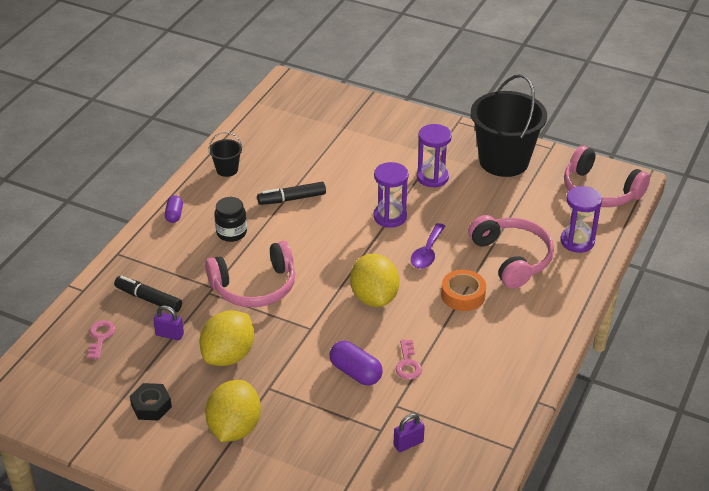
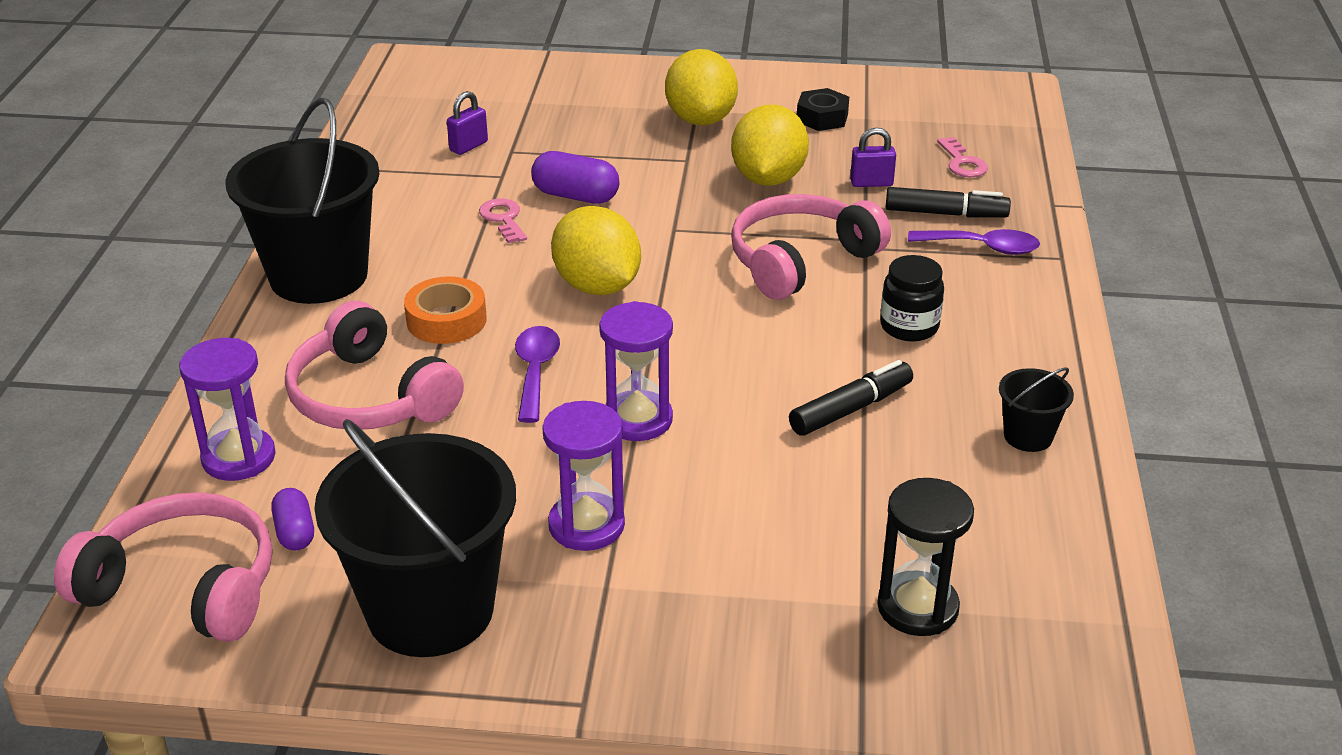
camera: 160 degrees right, 5 degrees down
purple capsule [165,195,183,223] -> purple capsule moved to [271,488,314,551]
none -> black bucket [226,98,380,304]
none -> black hourglass [877,478,974,636]
none -> purple spoon [908,229,1040,255]

